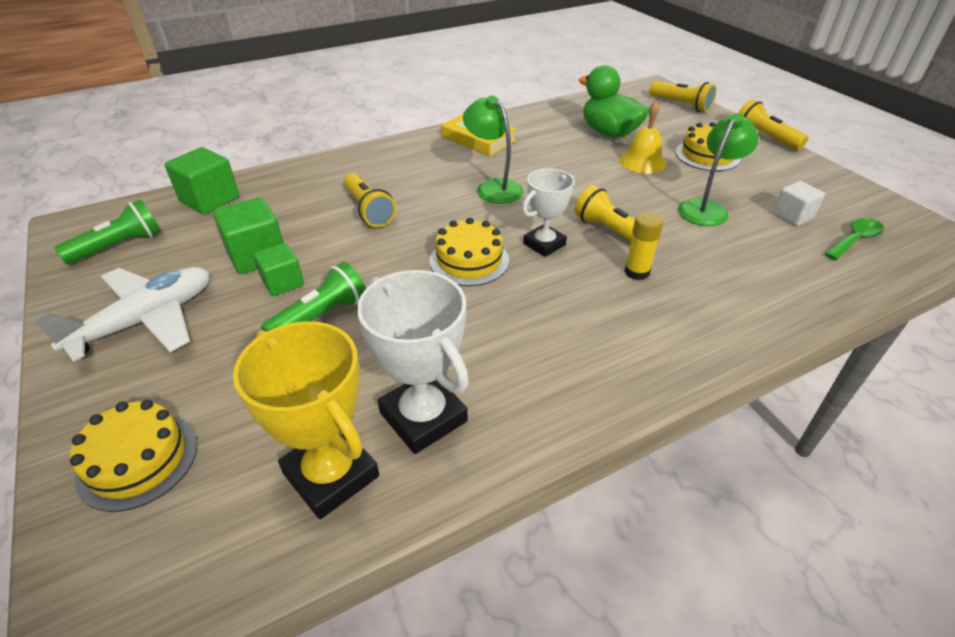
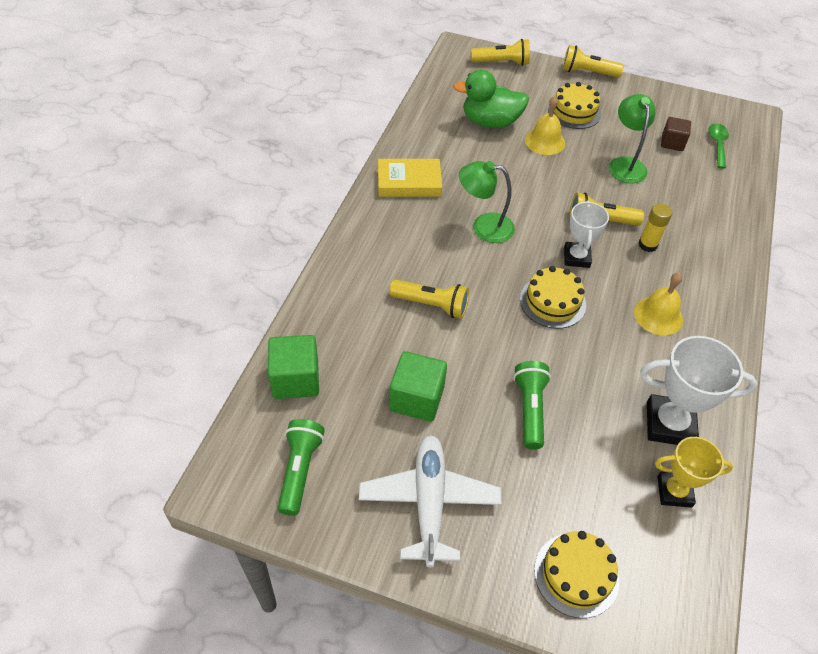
camera: 45 degrees left, 10 degrees up
yellow trophy [233,321,379,519] -> yellow trophy [655,437,733,508], size x0.65
green cube [254,243,304,296] -> none
white cube [773,181,825,226] -> brown cube [661,117,691,151]
none -> yellow bell [634,273,683,335]

